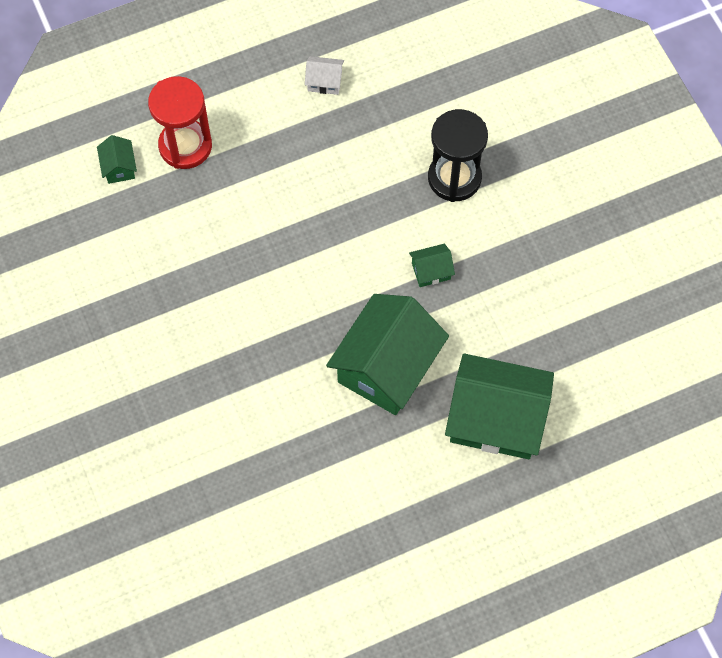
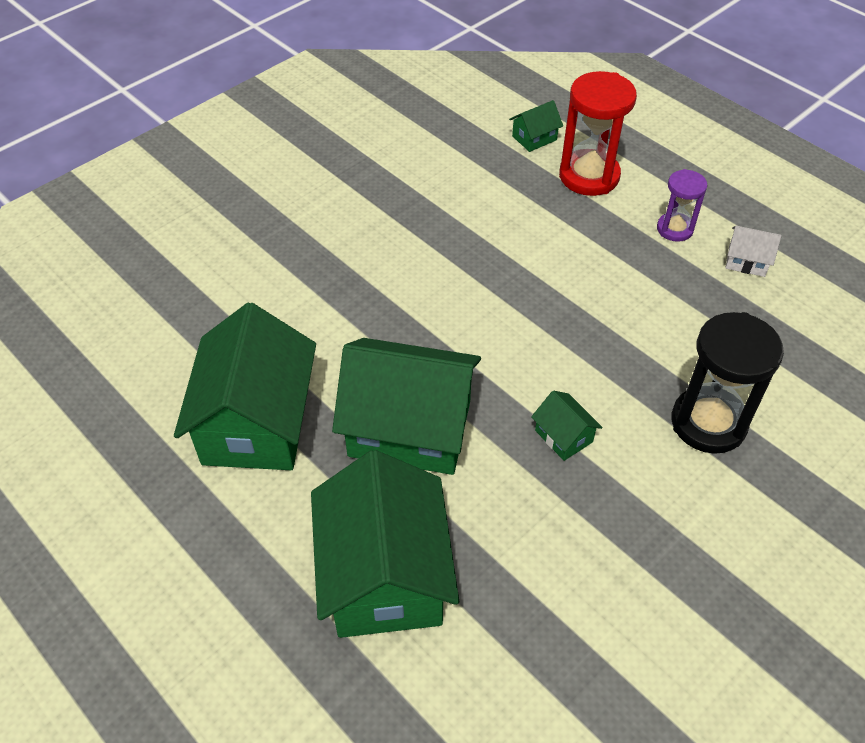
camera: 70 degrees right, 15 degrees down
white house [305,56,344,95] -> white house turned 60 degrees counterclockwise [726,226,782,277]
none -> green house [174,303,316,470]
none -> purple hourglass [657,169,707,242]

